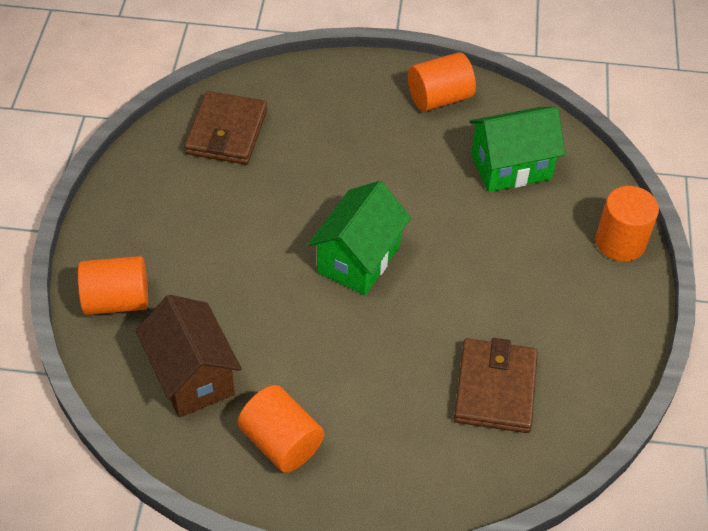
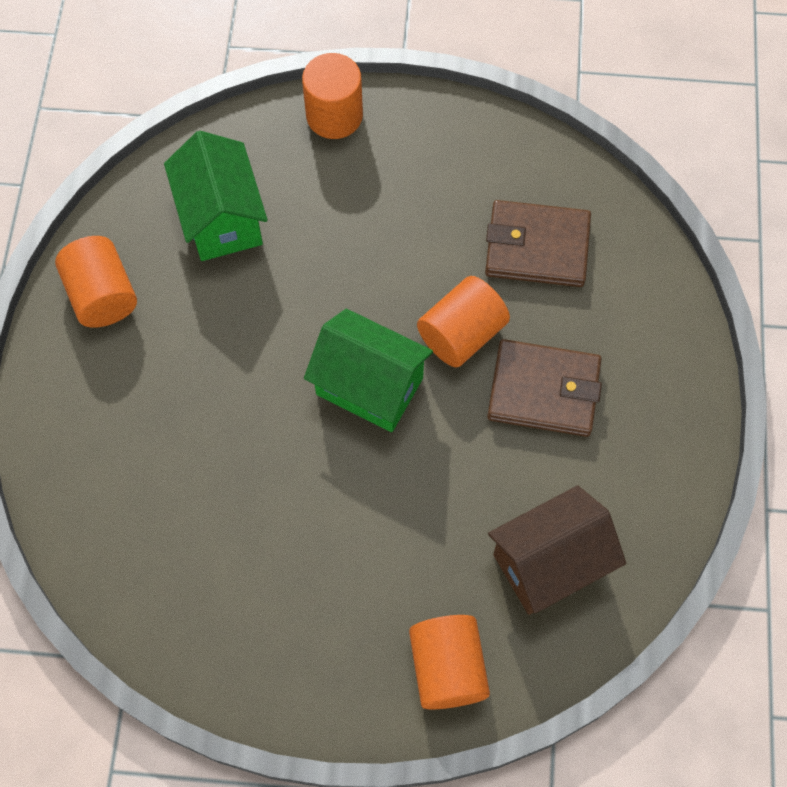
camera: 90 degrees left, 15 degrees up
brown wallet [185,91,267,165] -> brown wallet moved to [487,339,602,437]
orange cylinder [238,385,324,473] -> orange cylinder moved to [417,276,510,367]

